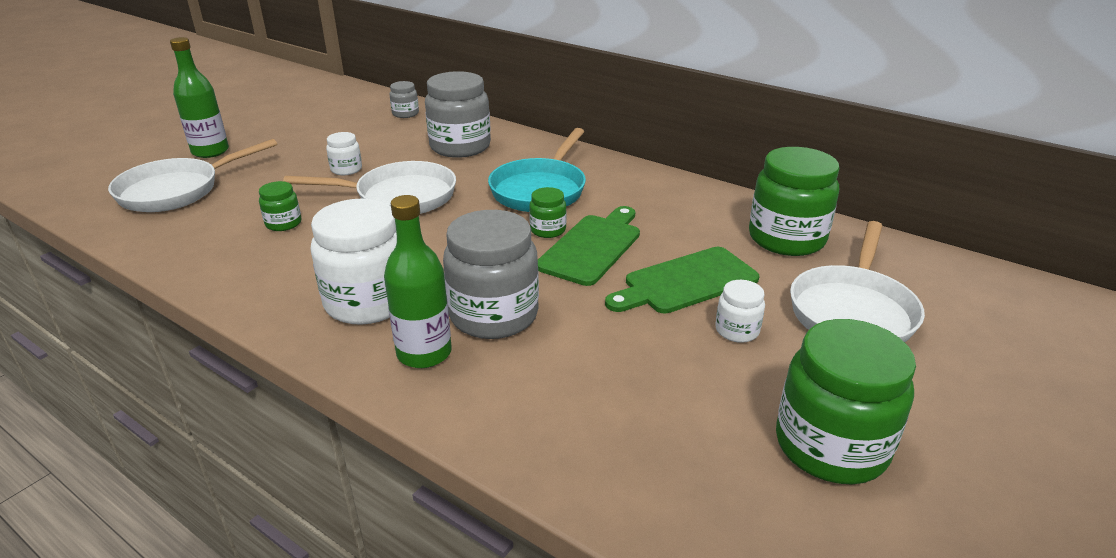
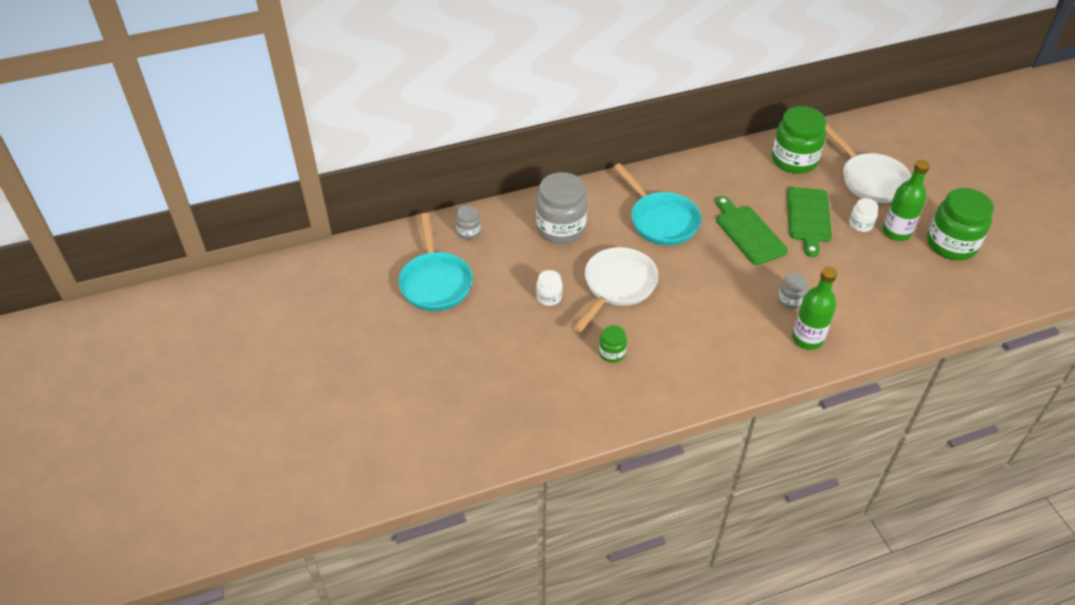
camera: 55 degrees left, 15 degrees up
white pan [108,139,277,212] -> none
green bottle [170,37,229,158] -> green bottle moved to [883,160,930,241]
white jar [310,198,397,325] -> none
grey jar [443,210,539,339] -> grey jar [778,273,808,309], size x0.48
green jar [529,187,566,238] -> none
none -> turquoise pan [399,213,473,311]

